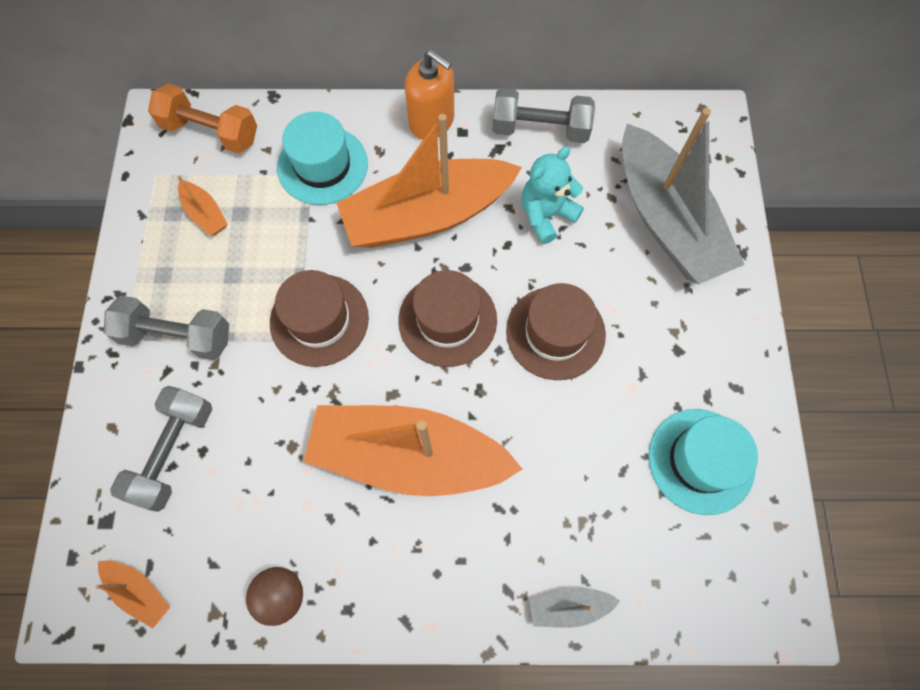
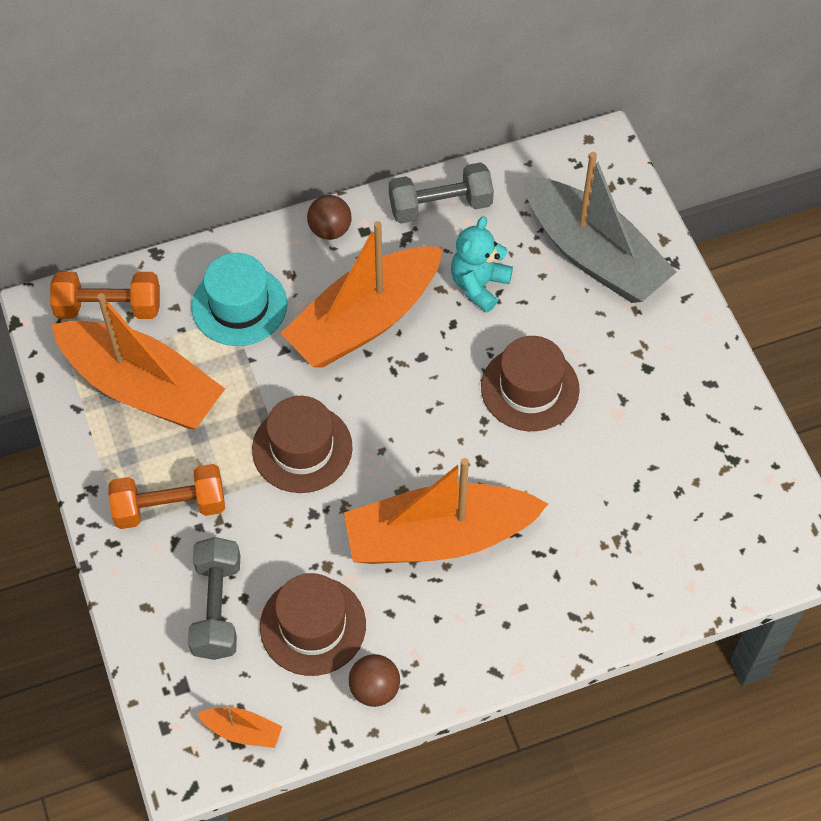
camera: 20 degrees left, 10 degrees down
grey dumbbell [104,296,229,360] -> orange dumbbell [109,464,225,529]
orange boat [177,175,228,236] -> orange boat [51,293,225,429], size x2.48
brown hat [399,270,497,367] -> brown hat moved to [260,573,366,676]
orange soap dispenser [405,50,454,140] -> brown ball [307,195,352,240]
grey boat [529,588,620,628] -> none
turquoise hat [649,409,758,515] -> none

